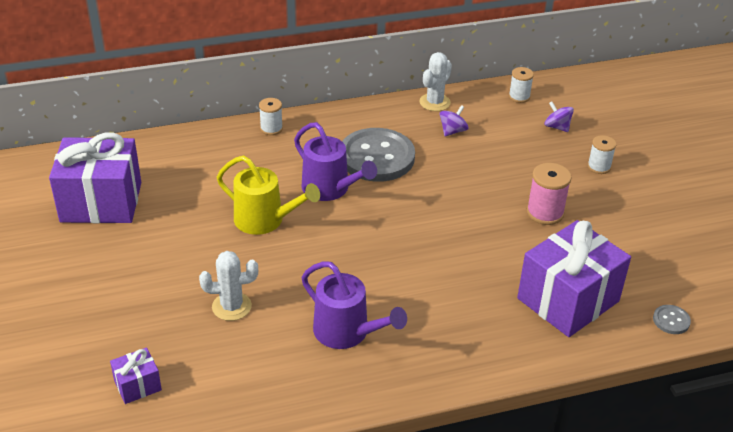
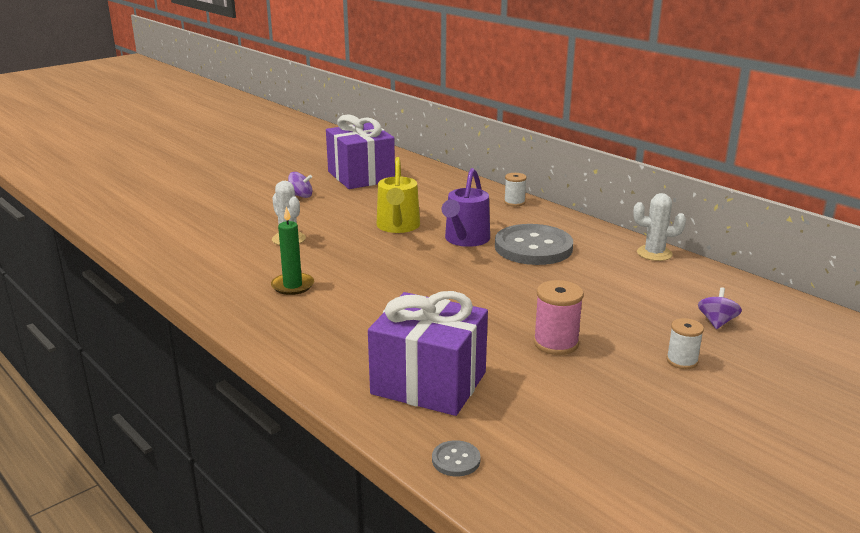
camera: 65 degrees right, 15 degrees down
purple gift [110,347,162,404] -> none
purple watering can [302,262,407,349] -> green candle [271,207,314,295]
purple spinning top [440,105,469,137] -> purple spinning top moved to [288,172,312,198]
white spool [509,67,534,103] -> none

